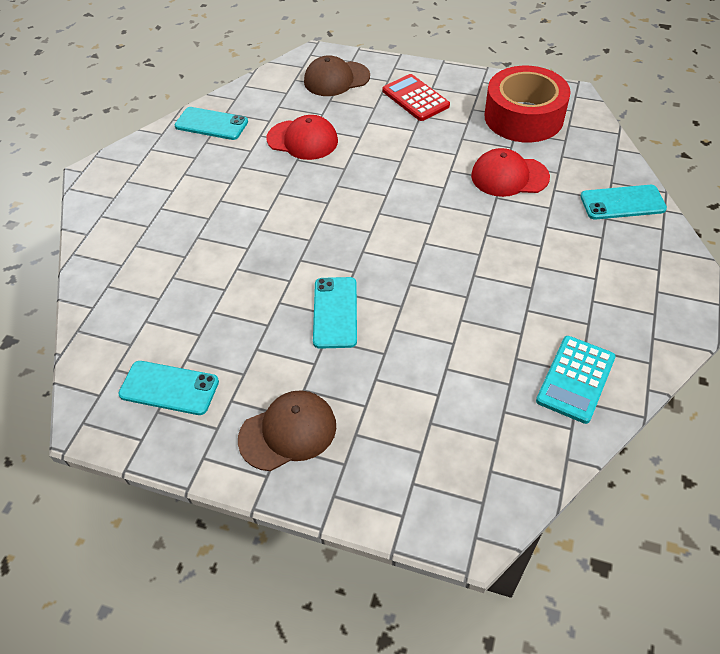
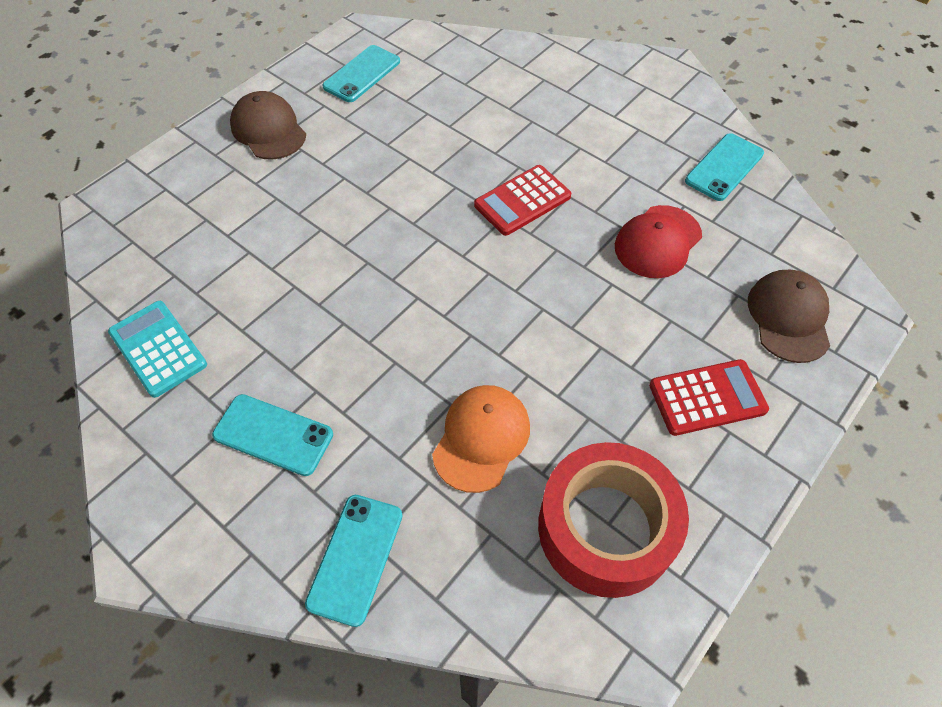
camera: 110 degrees right, 5 degrees up
brown cap [238,390,336,471] -> brown cap turned 150 degrees clockwise [230,91,306,160]
turquoise phone [313,277,357,349] -> turquoise phone moved to [212,394,333,476]
red cap [471,148,550,197] -> orange cap [432,385,530,493]
none -> red calculator [474,165,571,236]

